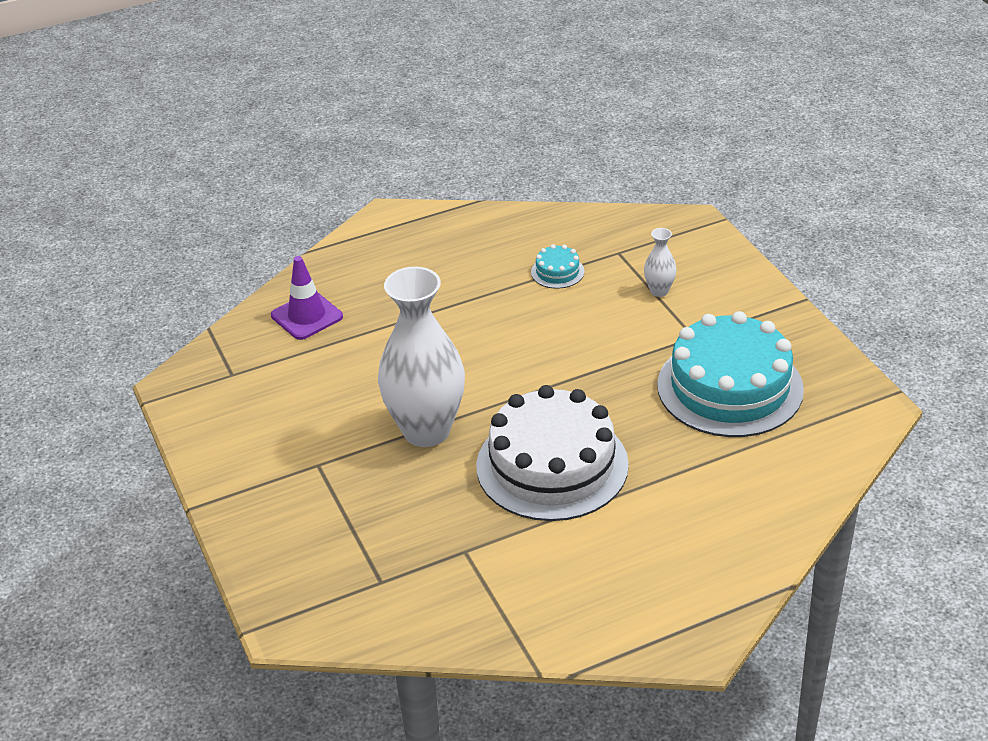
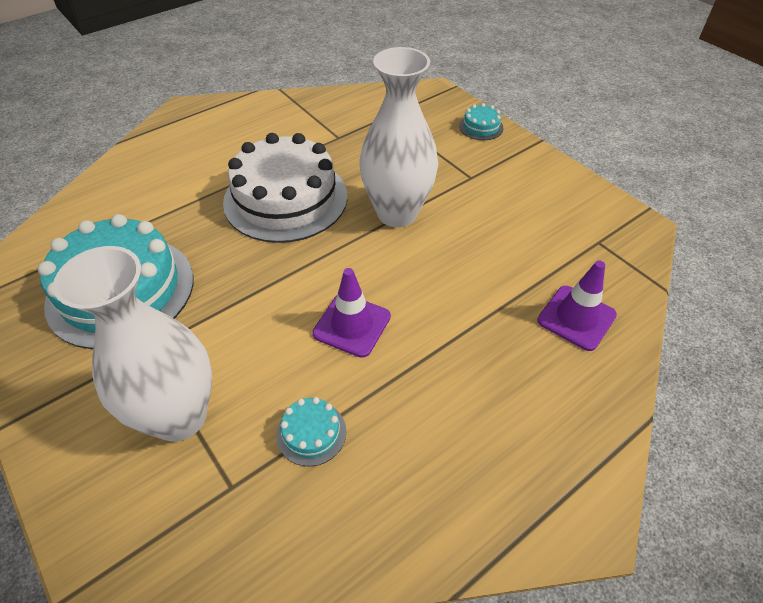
camera: 165 degrees right, 10 degrees up
white vase [644,228,677,297] -> white vase [53,246,212,442], size x2.39
none -> purple traffic cone [312,268,391,358]
none -> turquoise cake [459,103,504,140]

